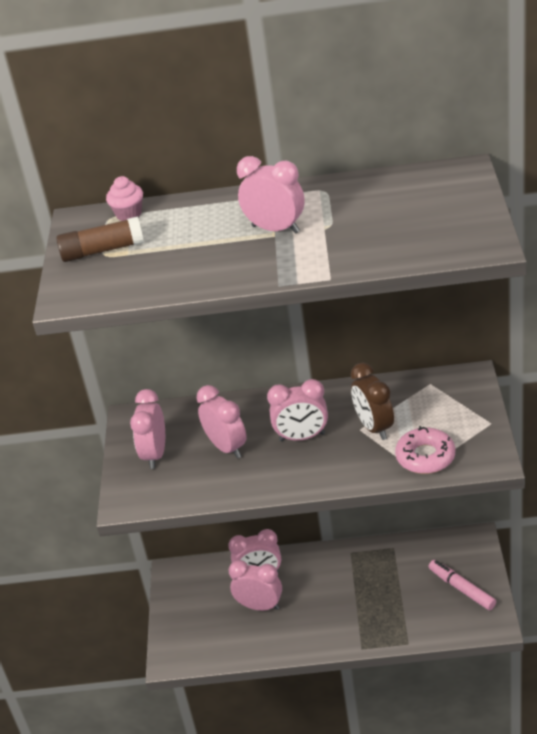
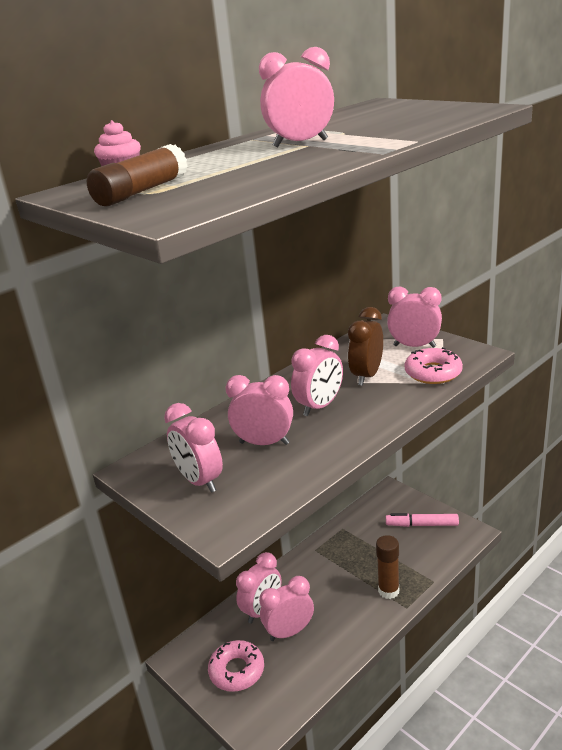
camera: 45 degrees left, 10 degrees down
brown clock [351,363,394,440] -> brown clock turned 90 degrees clockwise [348,307,383,386]
none -> pink donut [208,640,264,692]
none -> brown glue stick [376,535,399,599]
none -> pink clock [387,287,442,348]

